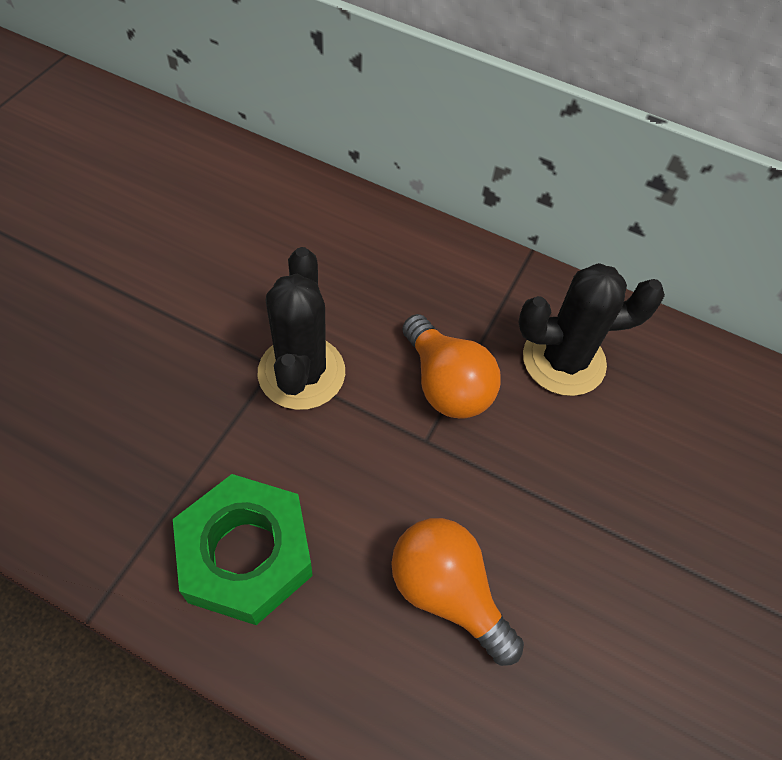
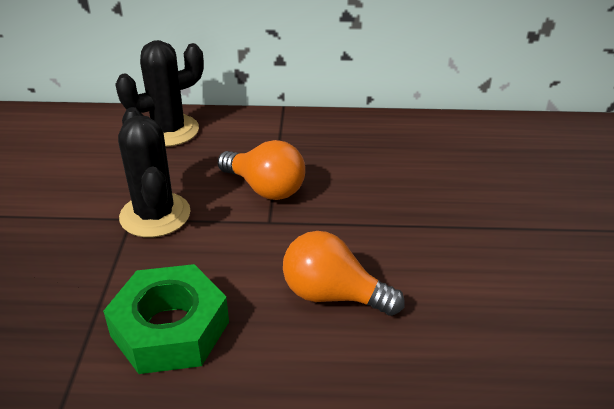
camera: 20 degrees left, 20 degrees down
black cactus [518,263,665,396] -> black cactus moved to [115,40,204,147]

